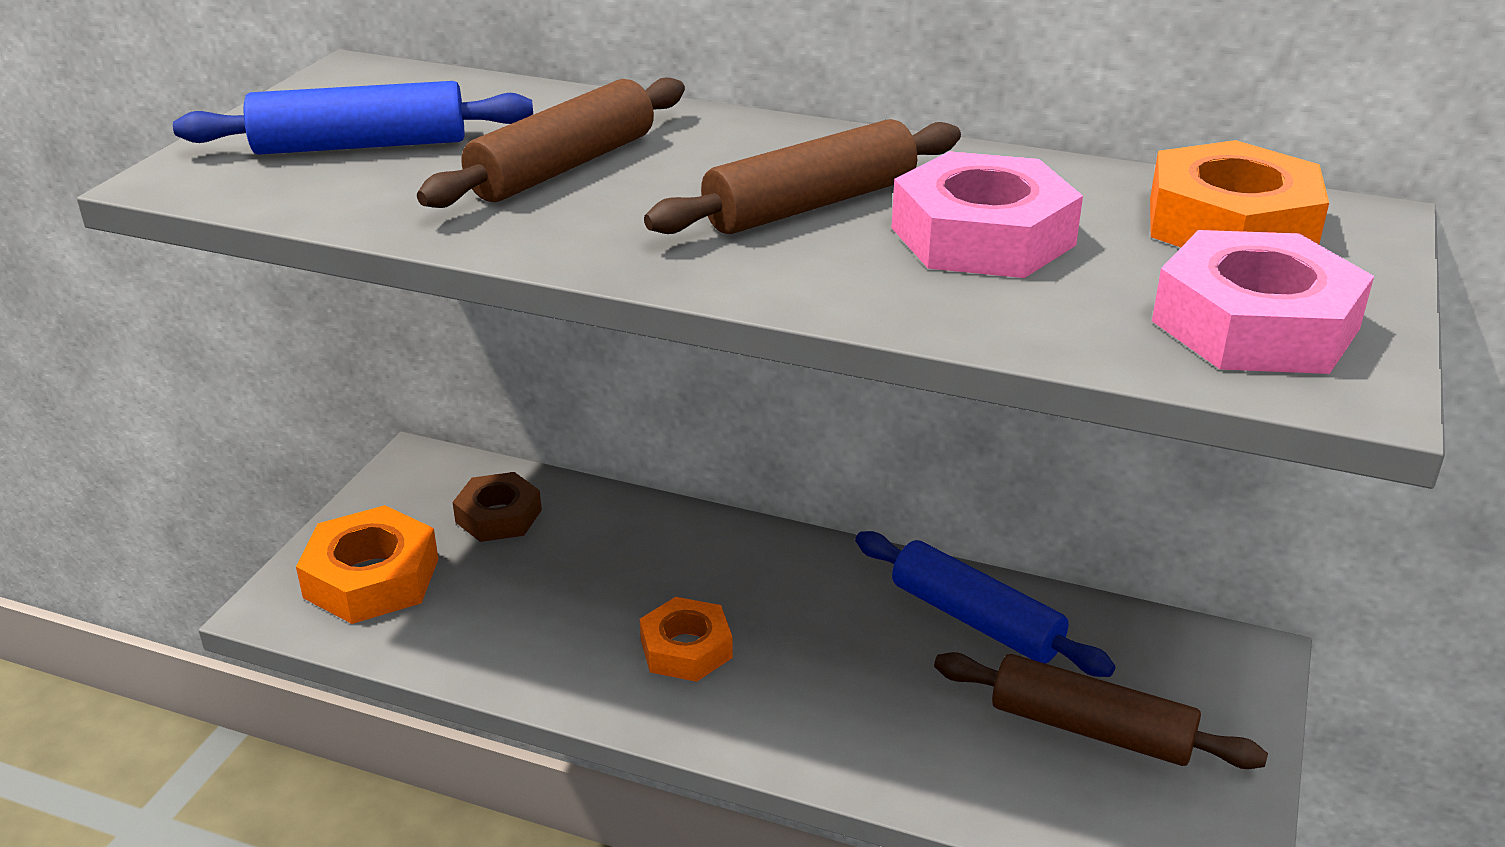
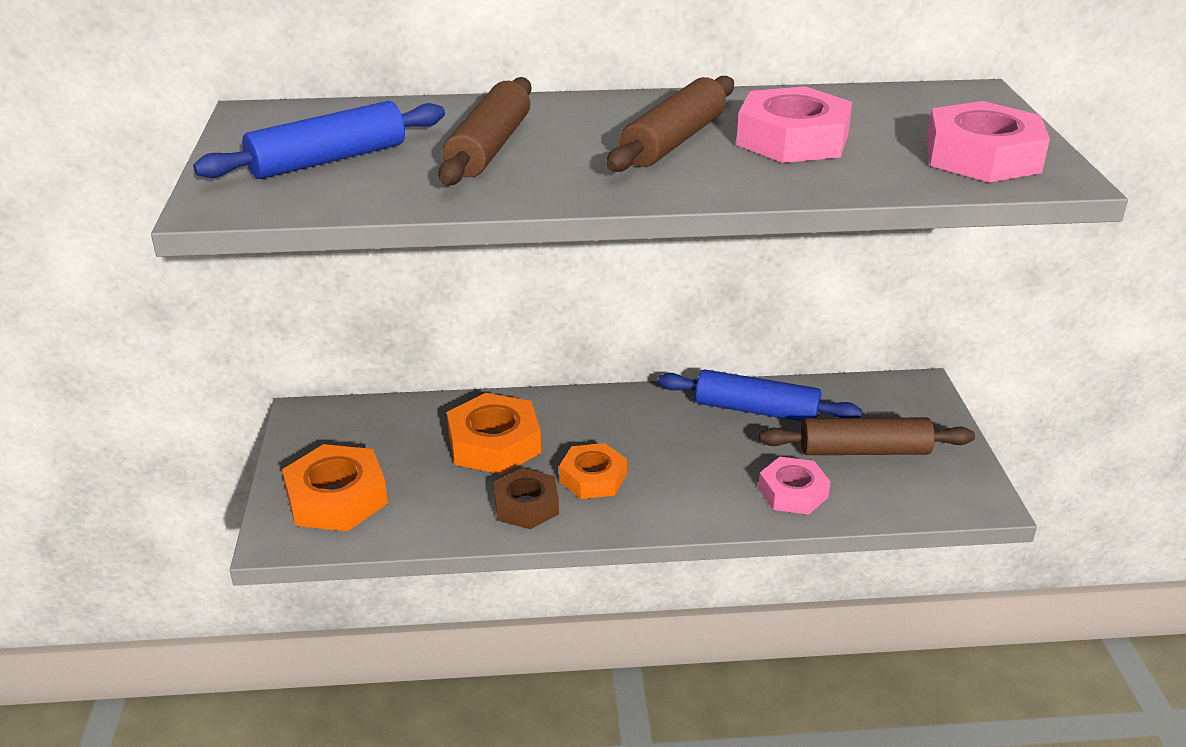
camera: 25 degrees left, 0 degrees up
brown nut [452,472,542,542] -> brown nut moved to [494,468,559,529]
orange nut [1150,140,1329,247] -> orange nut moved to [447,393,541,474]
none -> pink nut [758,457,831,515]

